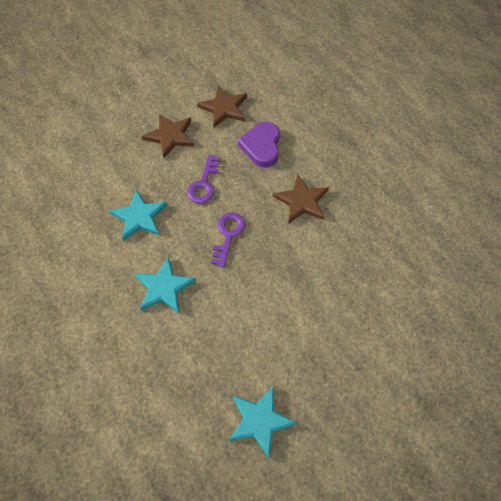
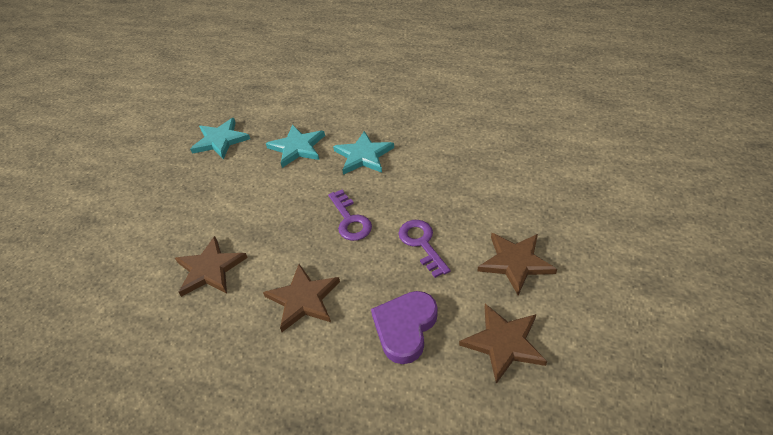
camera: 145 degrees right, 15 degrees down
turquoise star [109,189,167,241] -> turquoise star moved to [266,124,325,168]
purple heart [238,122,280,168] -> purple heart turned 120 degrees counterclockwise [371,291,438,364]
none -> brown star [175,236,248,297]

